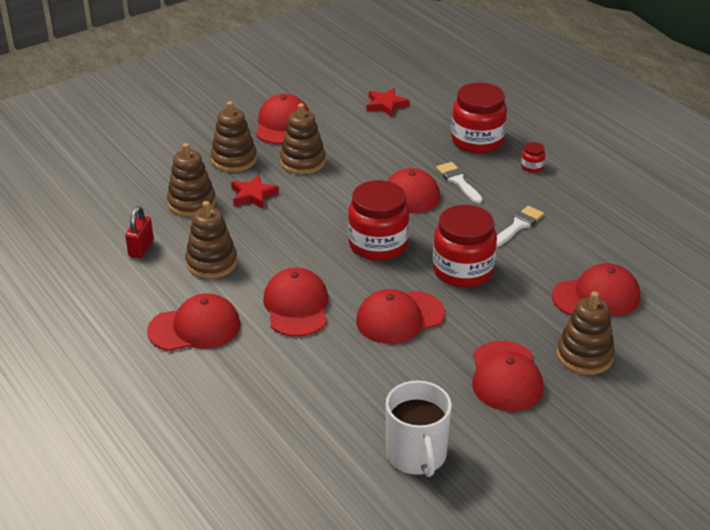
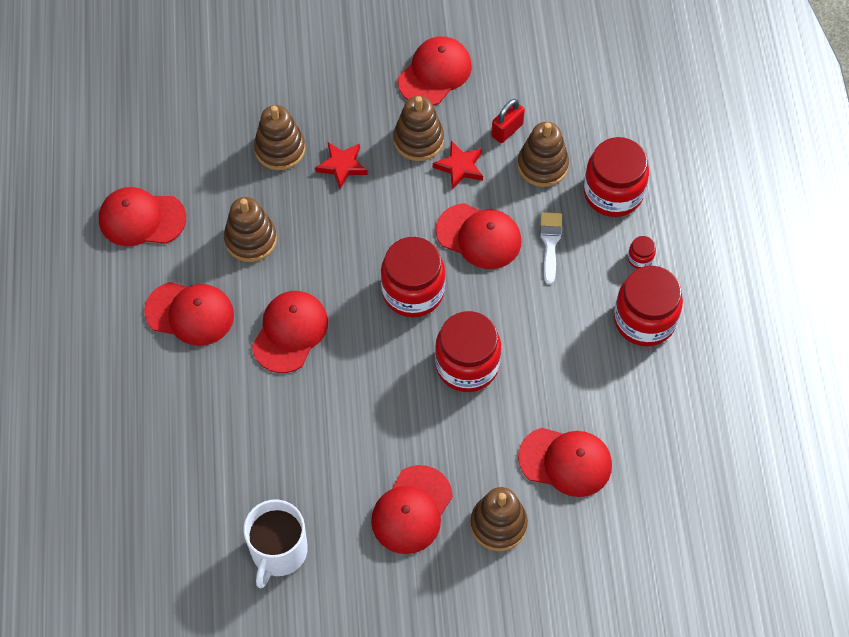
camera: 30 degrees right, 25 degrees up
red padlock [125,206,154,258] -> red padlock moved to [491,99,525,143]
brown stacking toy [211,101,257,172] -> brown stacking toy moved to [517,122,569,187]
red cap [356,289,445,344] -> red cap moved to [99,187,186,246]
red star [367,88,409,117] -> red star moved to [433,141,483,190]
white brush [496,206,544,247] -> none
none -> red jar [614,266,683,346]

